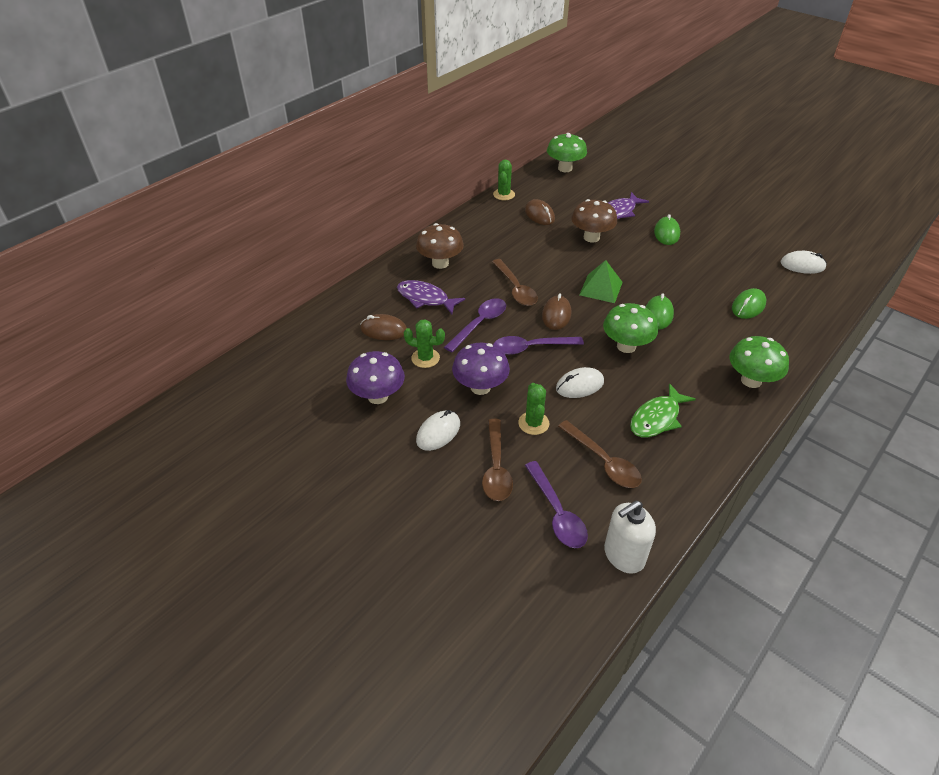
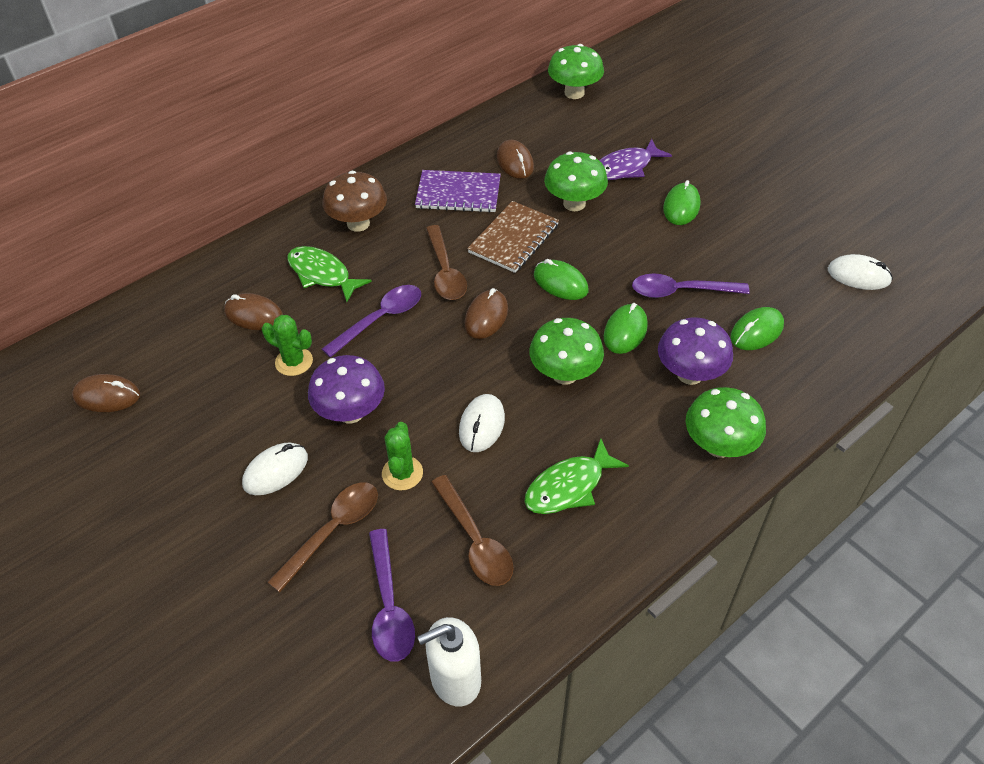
camera: 10 degrees right, 5 degrees up
purple mushroom [346,351,405,404] -> purple mushroom moved to [658,317,733,385]
purple fish [397,280,465,314] -> green fish [287,246,372,302]
brown spoon [482,419,513,501] -> brown spoon turned 150 degrees counterclockwise [267,482,378,592]
green cactus [493,160,515,200] -> none
purple spoon [493,336,584,355] -> purple spoon moved to [632,273,750,298]
white mouse [556,367,604,398] -> white mouse turned 60 degrees counterclockwise [459,394,505,452]
brown mushroom [571,199,617,242] -> green mushroom [544,151,608,211]
green pyramid [579,260,623,303] -> green mouse [534,259,589,300]
none -> brown mouse [72,374,140,412]
none -> purple notebook [415,170,501,213]
none -> brown notebook [467,201,559,273]

